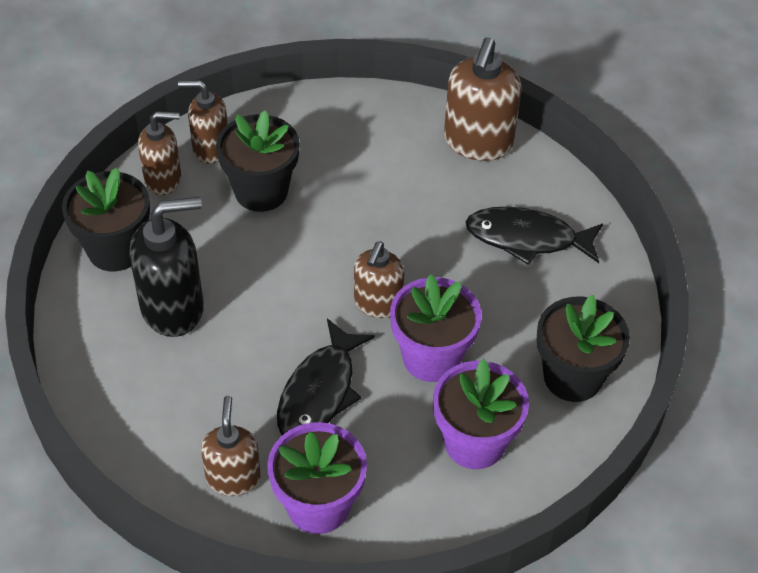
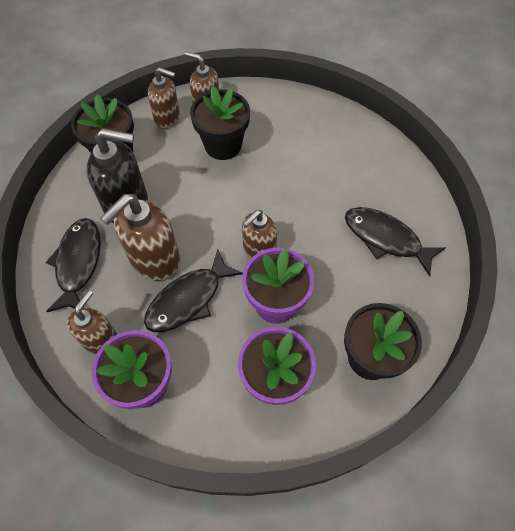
camera: 25 degrees right, 10 degrees up
brown soap dispenser [444,37,522,161] -> brown soap dispenser moved to [100,194,181,280]
none -> black fish [46,218,101,312]

